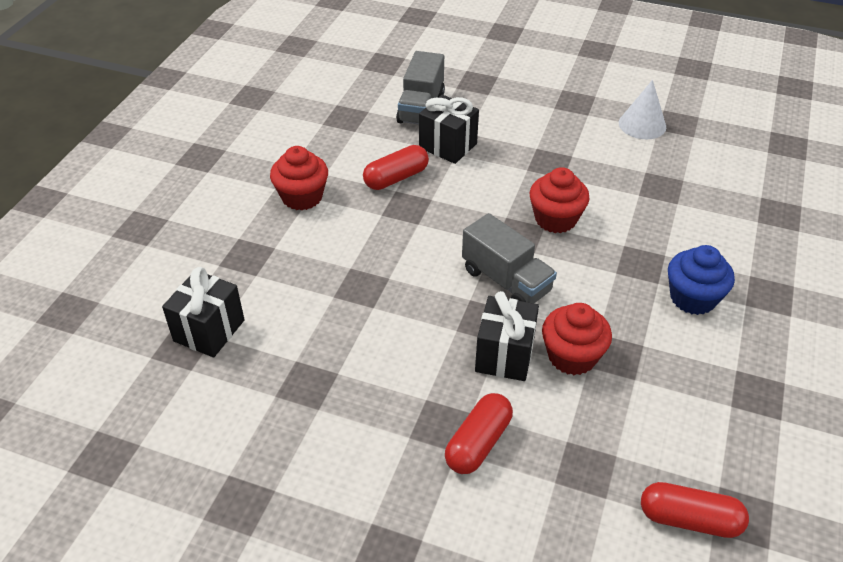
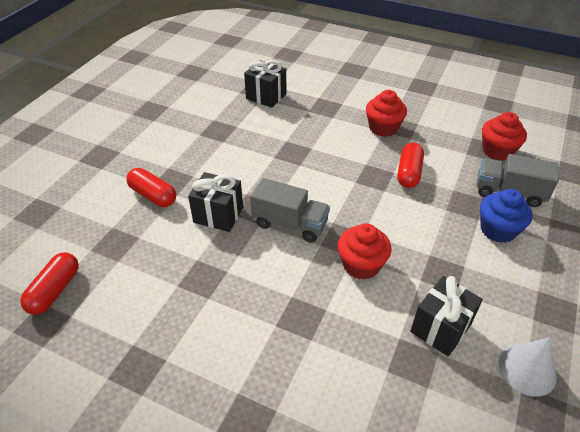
camera: 95 degrees right, 0 degrees up
red capsule [363,145,429,190] -> red capsule turned 45 degrees clockwise [397,142,424,188]
black gift [419,94,479,164] -> black gift moved to [410,276,483,357]
grey truck [462,213,557,303] -> grey truck turned 120 degrees counterclockwise [250,178,330,243]
red cupcake [542,303,612,375] -> red cupcake moved to [482,112,527,161]
blue cupcake [668,245,735,315] -> blue cupcake moved to [480,189,533,243]

